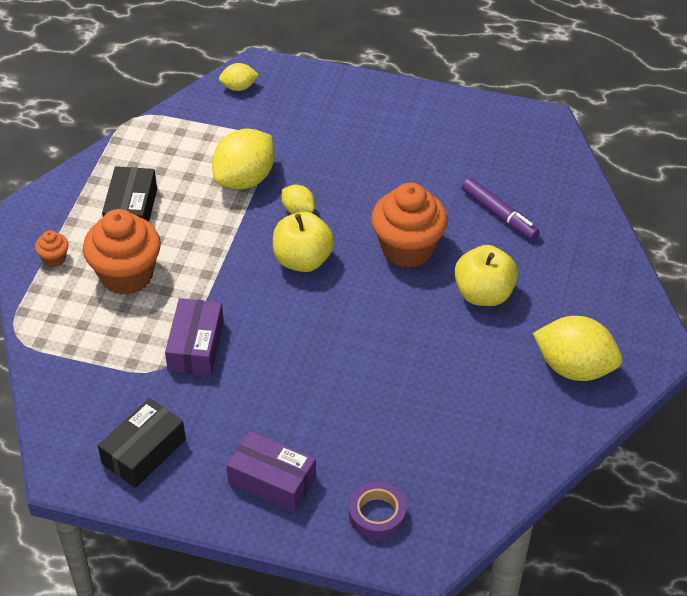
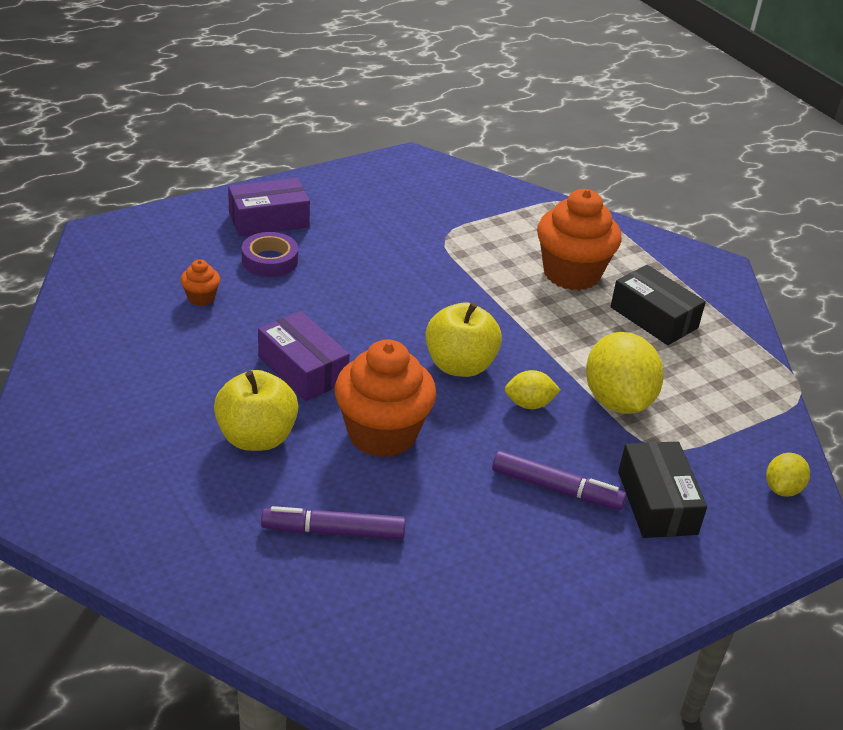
camera: 130 degrees right, 10 degrees down
orange cupcake [35,230,69,267] -> orange cupcake moved to [181,259,220,306]
black box [98,398,186,488] -> black box moved to [618,441,707,538]
purple box [165,298,224,376] -> purple box moved to [258,311,350,401]
purple tape [349,482,407,540] -> purple tape moved to [242,232,298,277]
yellow lemon [533,316,622,381] -> none
none -> purple marker [492,451,626,510]

